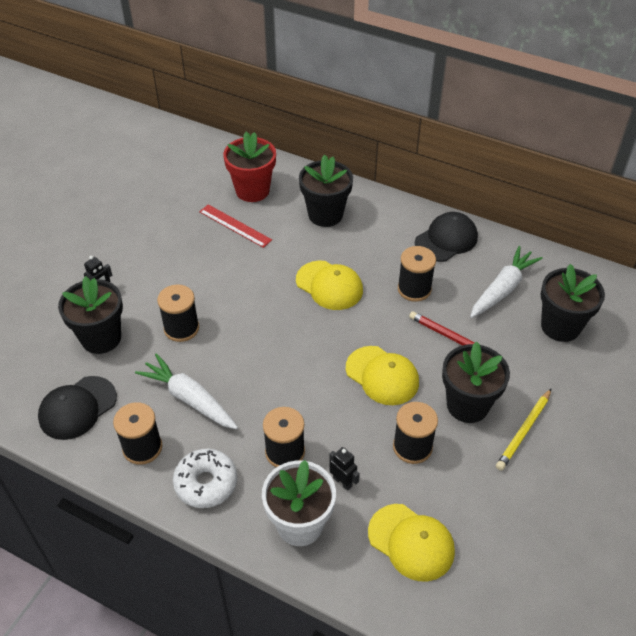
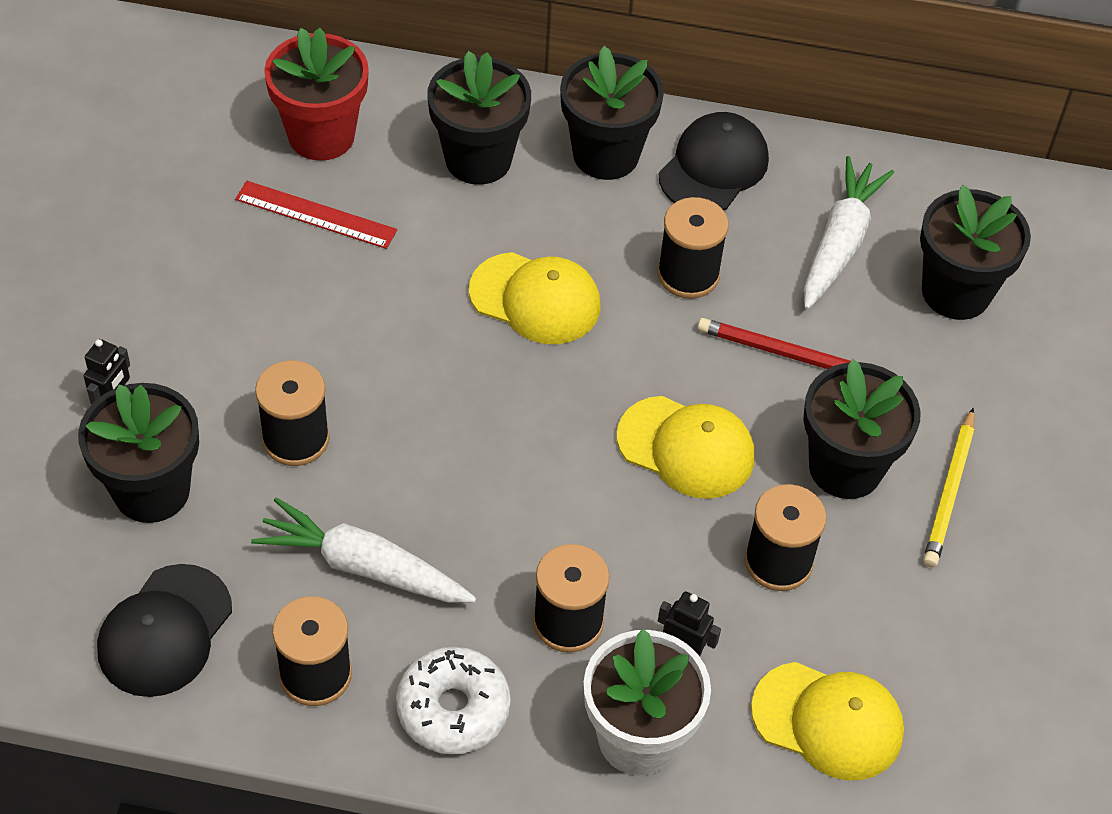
camera: 20 degrees left, 5 degrees up
none -> black flower pot [560,46,664,180]

